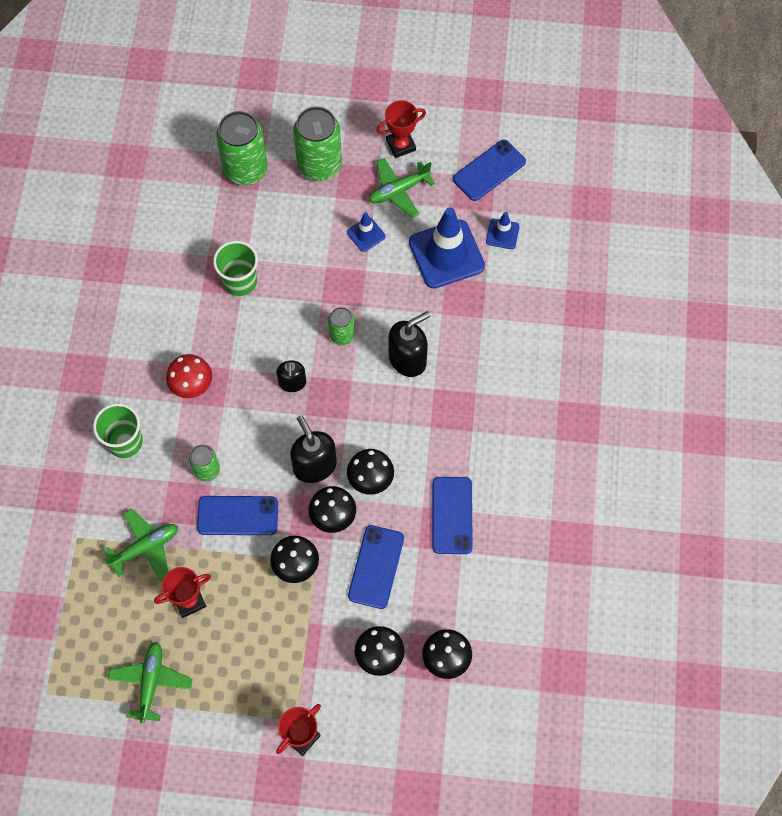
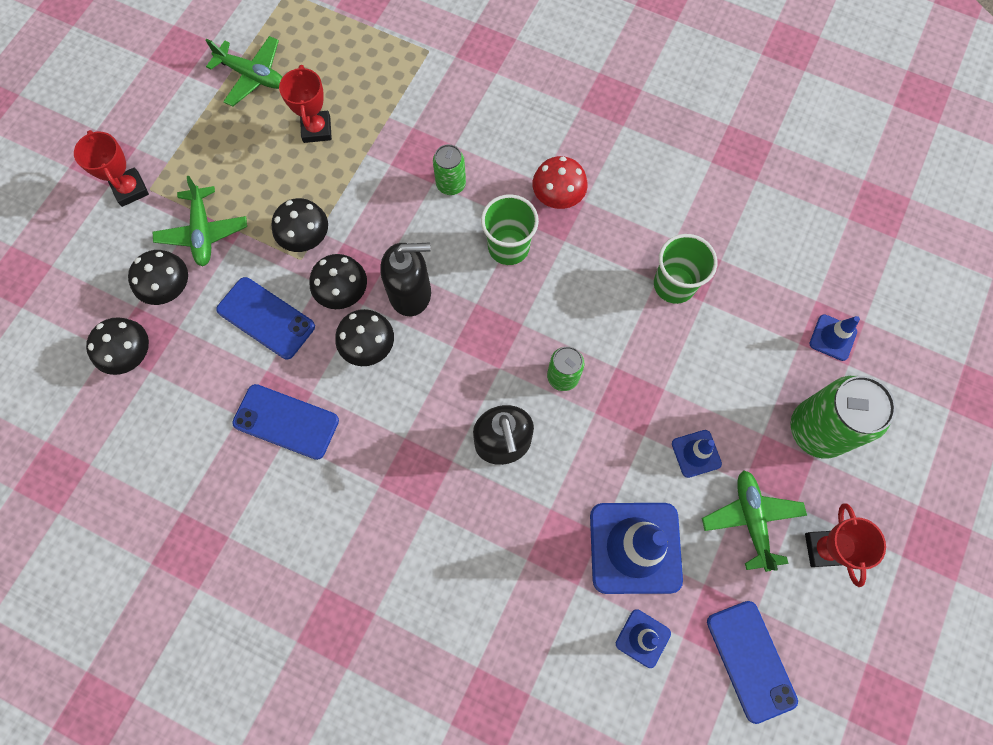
camera: 110 degrees right, 5 degrees up
green cup [93,403,143,458] -> green cup moved to [481,194,539,265]
green plane [104,509,178,581] -> green plane moved to [152,176,247,266]
blue phone [197,496,278,535] -> none
green can [216,111,268,186] -> blue traffic cone [809,314,860,361]
black soap dispenser [277,360,306,392] -> none

